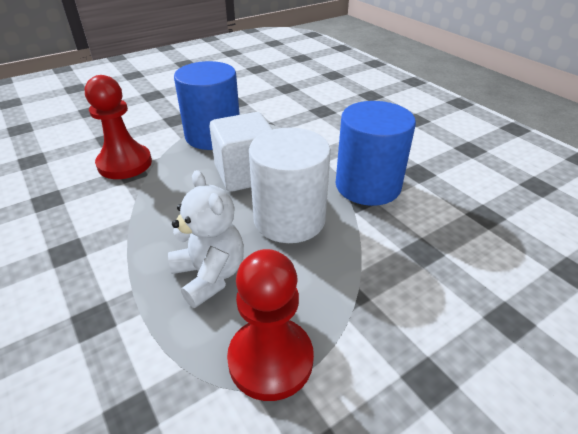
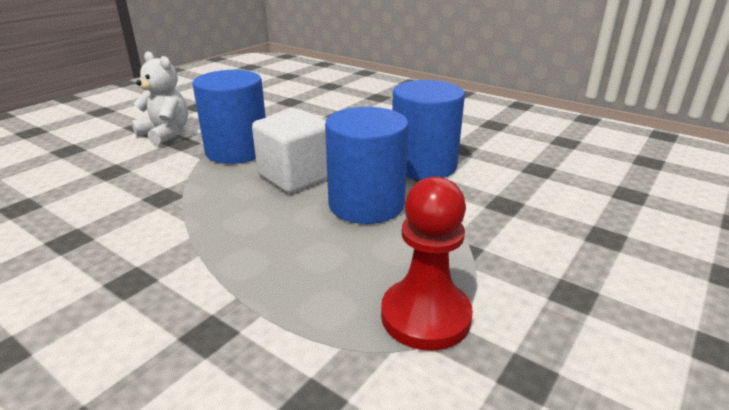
camera: 20 degrees left, 10 degrees down
red pawn [85,75,152,179] -> none
white teddy bear [168,170,244,308] -> white teddy bear moved to [132,51,188,145]
white cylinder [249,128,331,243] -> blue cylinder [325,107,409,224]

